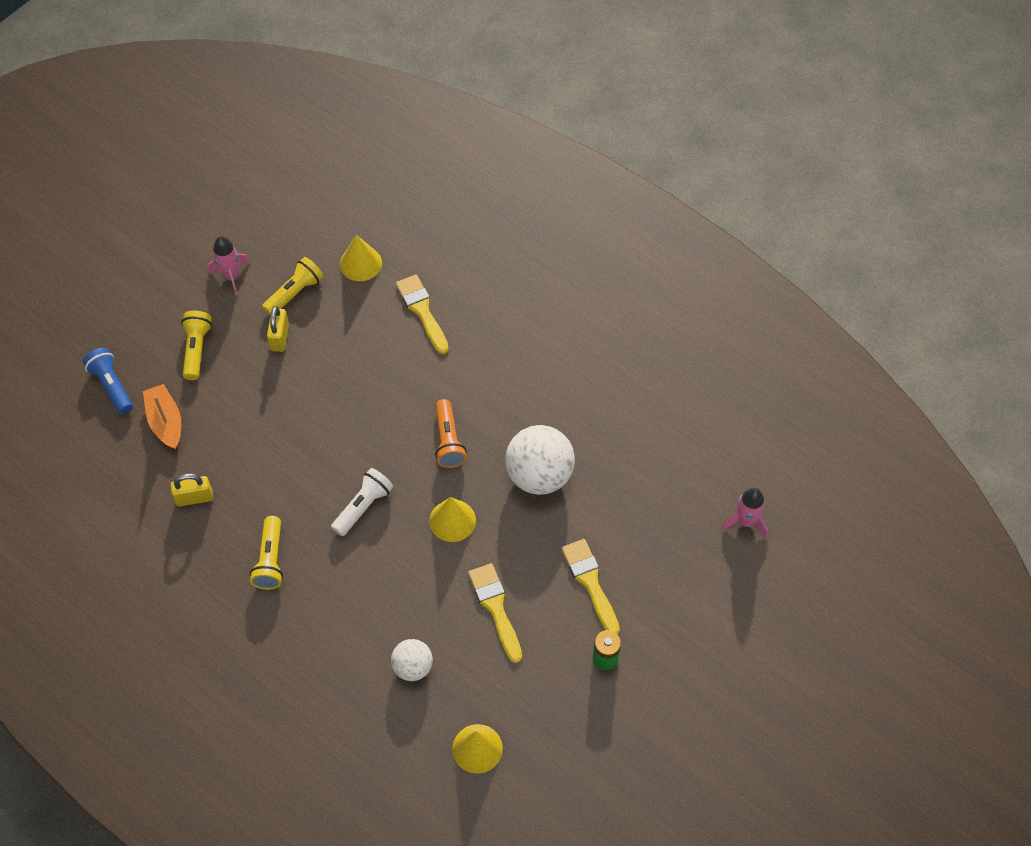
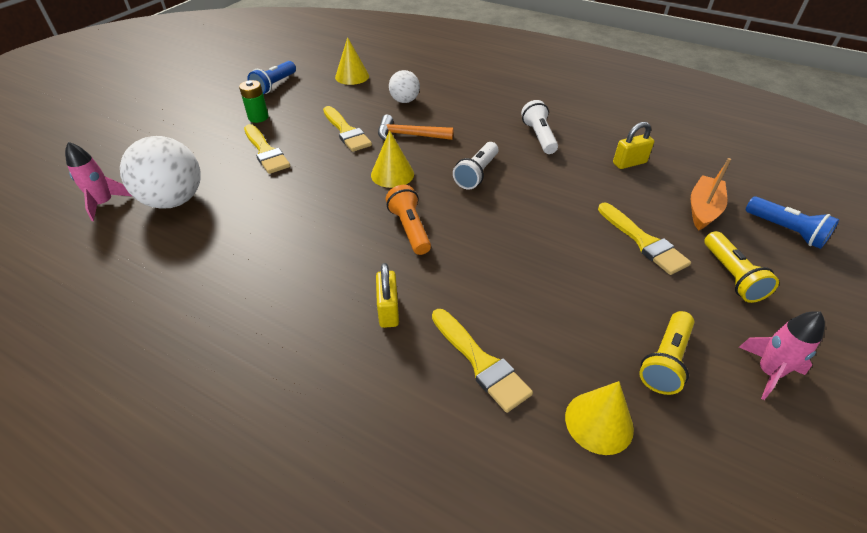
camera: 170 degrees right, 15 degrees down
orange boat [143,384,181,449] -> orange boat turned 120 degrees counterclockwise [691,158,731,231]
yellow flashlight [250,516,283,590] -> white flashlight [521,100,558,154]
yellow padlock [267,306,289,352] -> yellow padlock moved to [376,263,399,328]
white ball [505,425,575,495] -> white ball moved to [120,136,201,209]
none -> blue flashlight [247,61,296,94]
none -> orange hammer [378,115,454,141]
none -> yellow brush [598,203,691,275]

